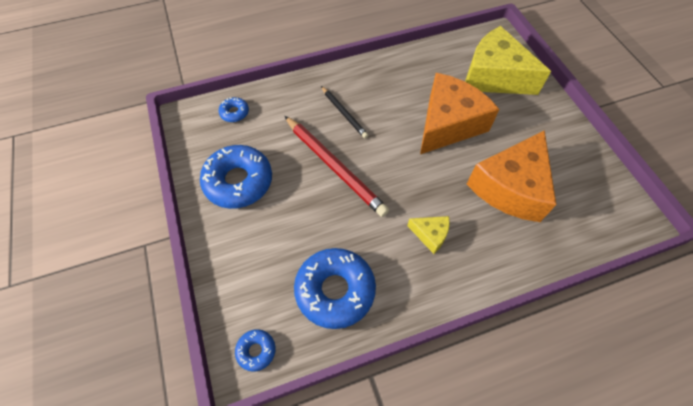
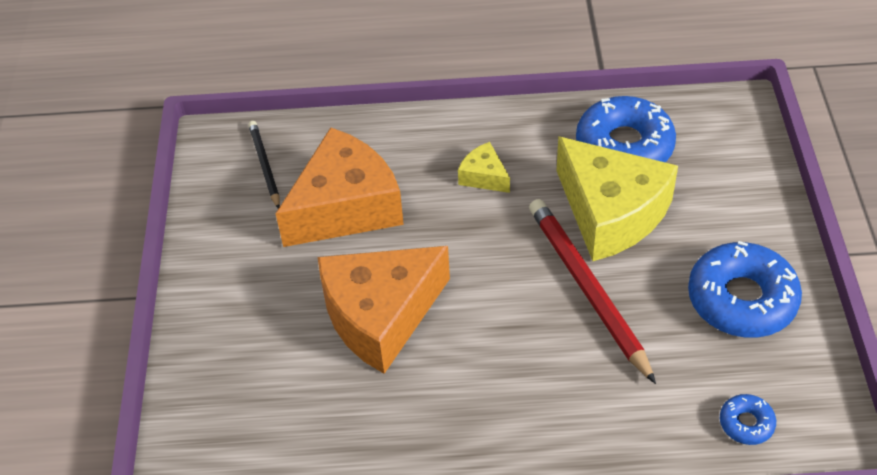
camera: 160 degrees left, 10 degrees down
blue donut [235,329,275,372] -> none
black pencil [321,86,369,139] -> black pencil moved to [248,121,280,209]
yellow cheese [465,26,551,95] -> yellow cheese moved to [557,136,678,261]

